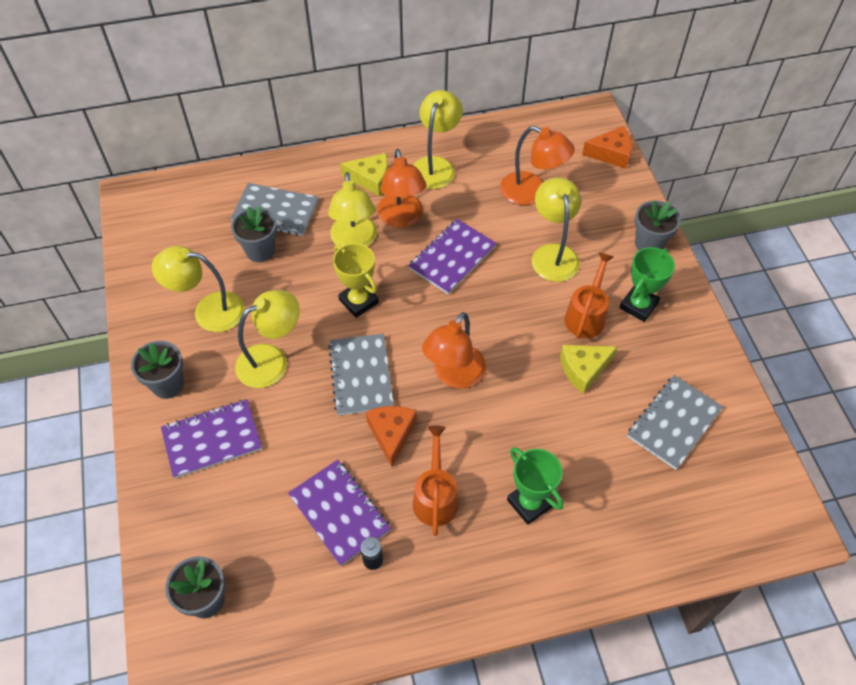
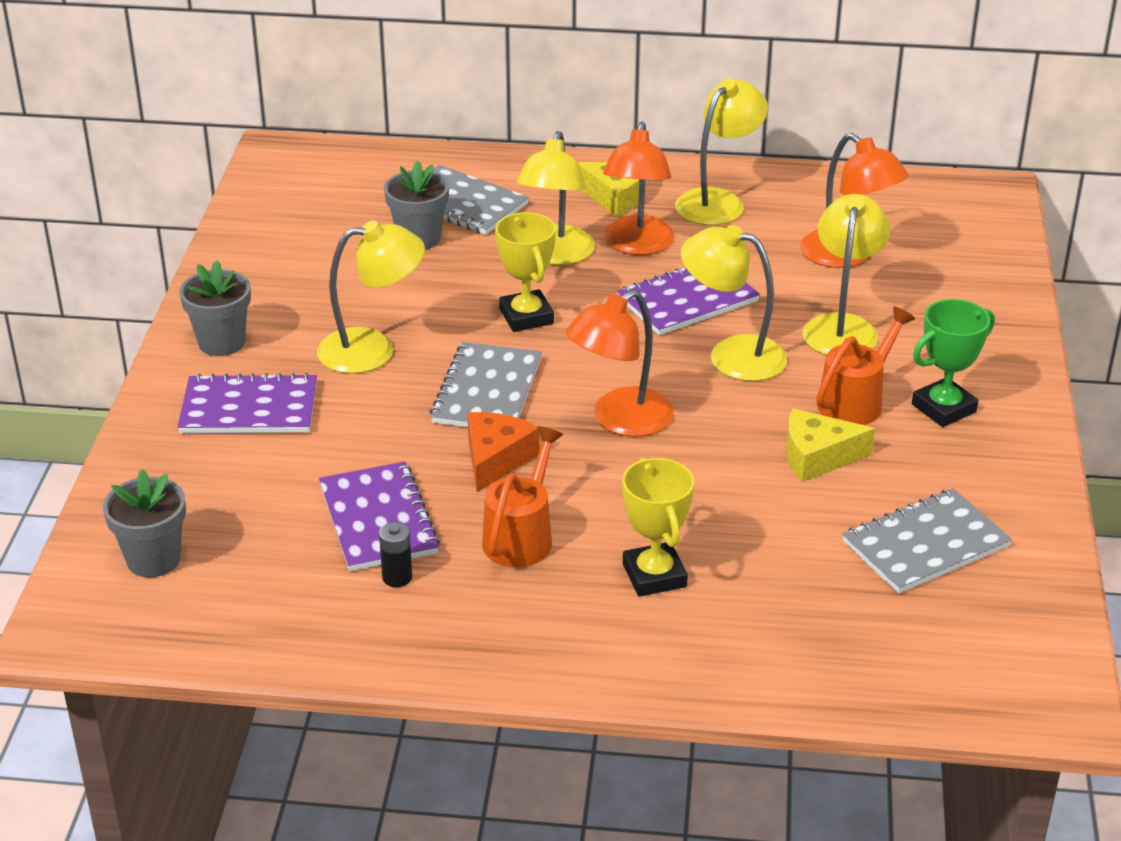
camera: 20 degrees right, 20 degrees down
yellow lamp [152,246,245,332] -> yellow lamp moved to [681,225,788,381]
green trophy [507,447,563,525] -> yellow trophy [622,457,694,597]
orange cheese [582,126,632,169] -> none
grey flower pot [635,201,681,250] -> none

